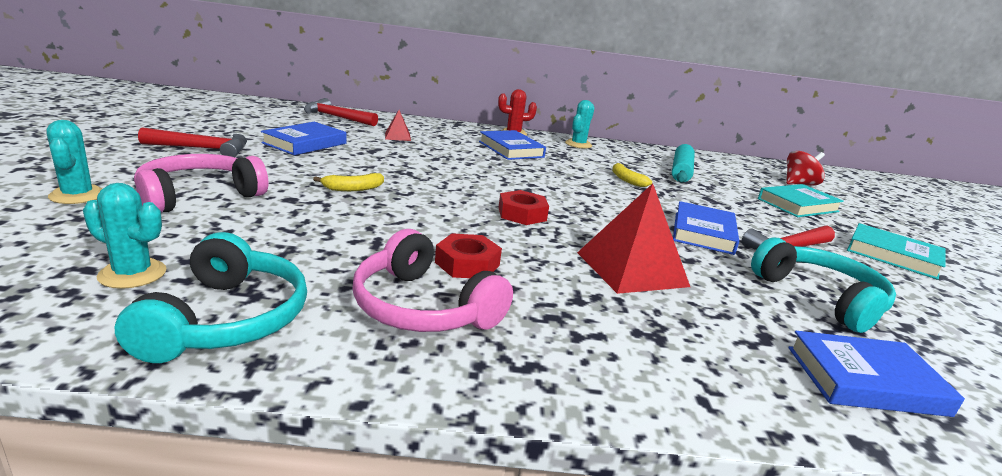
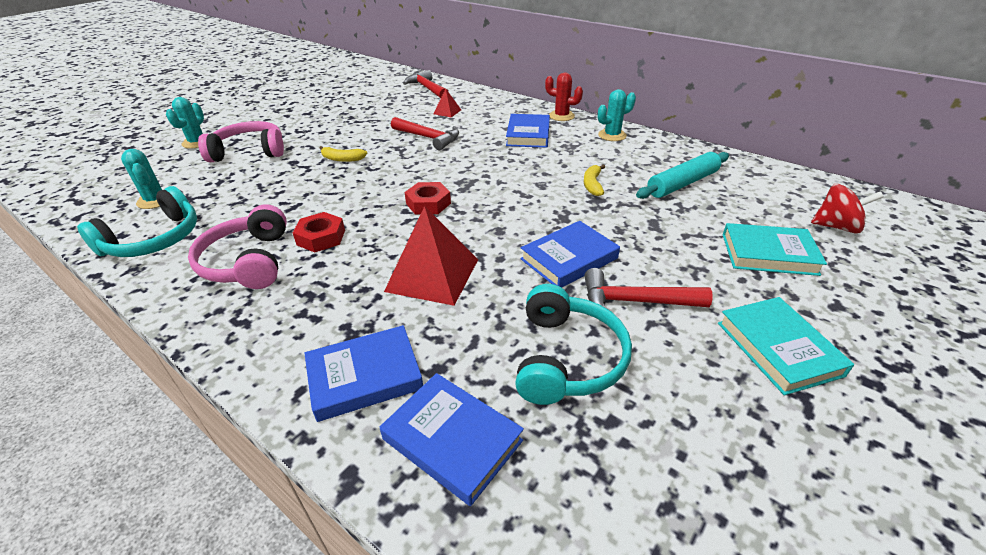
camera: 40 degrees right, 15 degrees up
red hammer [138,127,247,157] -> red hammer moved to [391,117,459,150]
blue book [261,122,346,155] -> blue book moved to [304,325,423,422]

